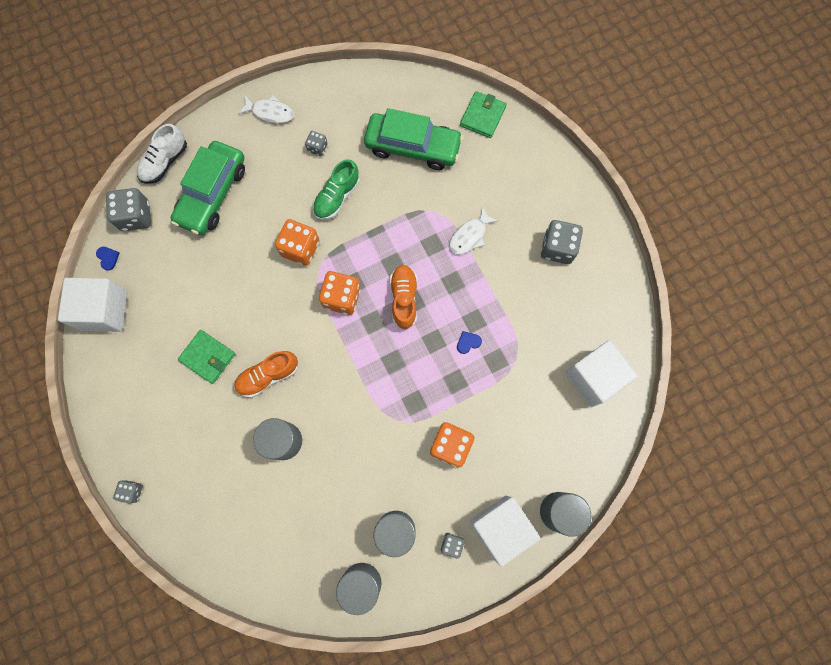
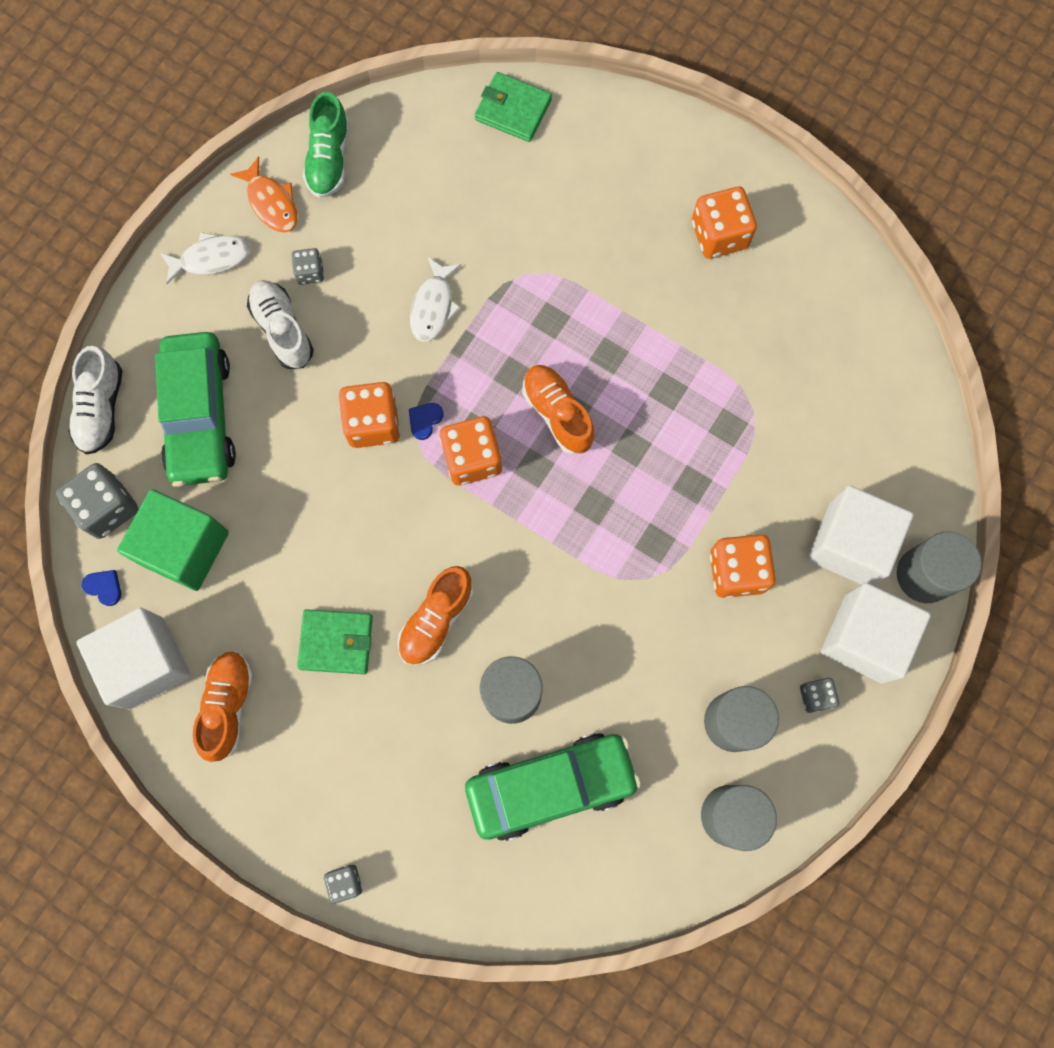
camera: 30 degrees left, 0 degrees up
green shoe [313,159,360,220] -> green shoe moved to [303,92,349,198]
green car [364,108,463,170] -> green car moved to [465,733,641,841]
white fish [449,207,499,254] -> white fish moved to [410,257,461,342]
blue heart [457,331,482,354] -> blue heart moved to [409,403,443,440]
green wallet [460,91,507,138] -> green wallet turned 60 degrees counterclockwise [475,72,552,142]
grey dice [541,220,583,264] -> orange dice [692,187,757,259]
white cube [565,340,638,407] -> white cube moved to [807,486,914,585]
none -> green cube [117,489,229,591]
none -> orange shoe [193,651,253,762]
none -> orange fish [230,156,297,232]
none -> white shoe [247,280,314,369]

